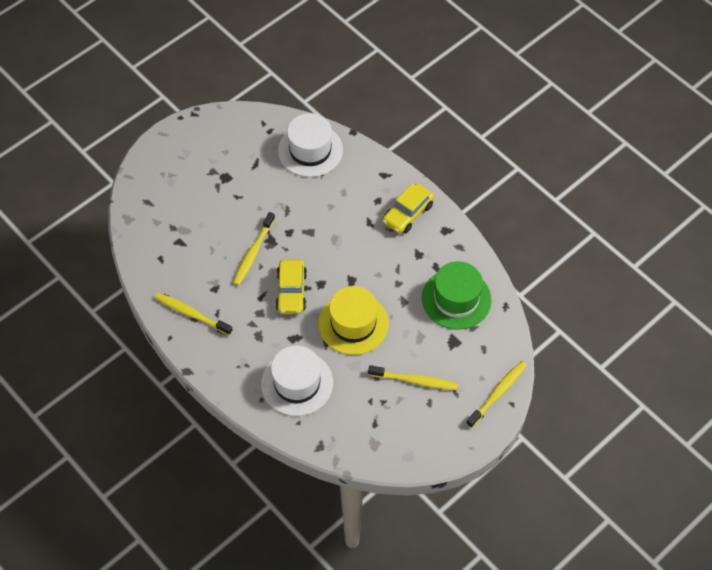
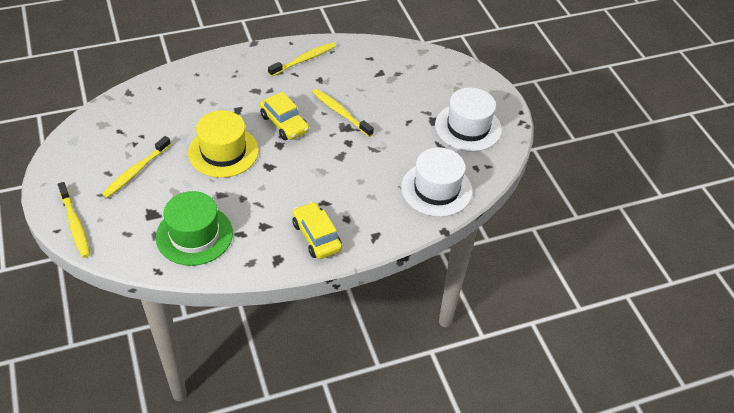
camera: 110 degrees right, 10 degrees down
white hat [261,346,333,416] -> white hat moved to [435,87,502,152]
yellow car [275,260,307,314] -> yellow car turned 150 degrees counterclockwise [260,92,309,140]

